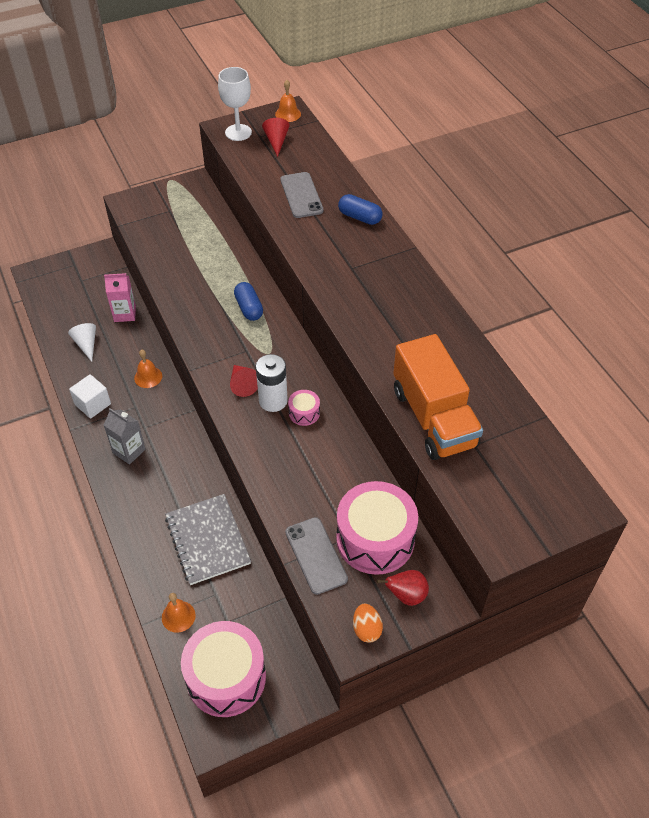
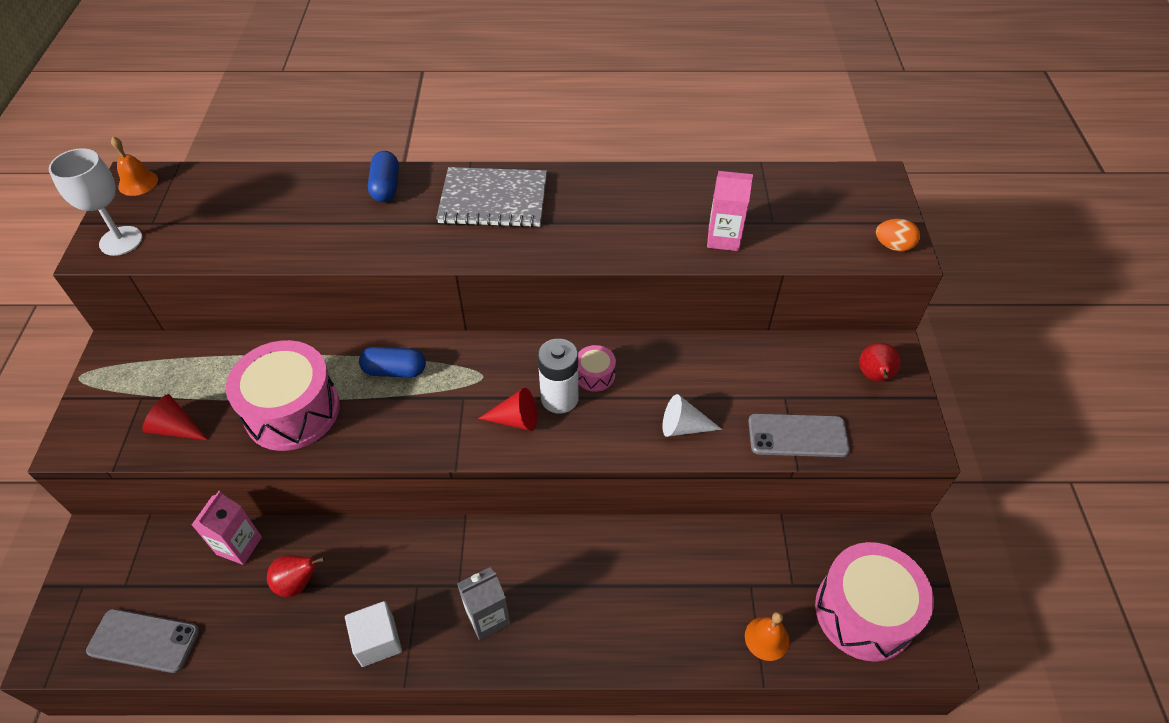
camera: 65 degrees left, 0 degrees up
white cone [68,323,96,362] -> white cone moved to [663,394,722,437]
orange bell [134,350,162,388] -> none
grey notebook [165,494,251,585] -> grey notebook moved to [436,167,547,228]
red cone [262,118,290,157] -> red cone moved to [142,394,208,440]
grey phone [280,172,324,218] -> grey phone moved to [86,609,199,673]
pink drum [336,481,418,575] -> pink drum moved to [226,340,340,451]
blue capsule [338,194,382,225] -> blue capsule turned 60 degrees counterclockwise [368,151,399,202]
orange egg [353,603,383,643] -> orange egg moved to [876,219,920,251]
orange truck [393,334,483,460] -> pink carton [707,171,753,251]
none -> red pear [267,555,325,597]

